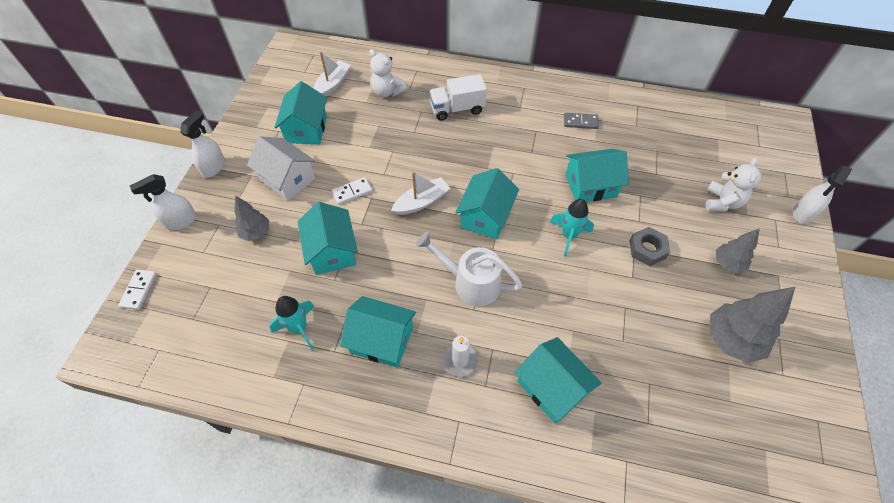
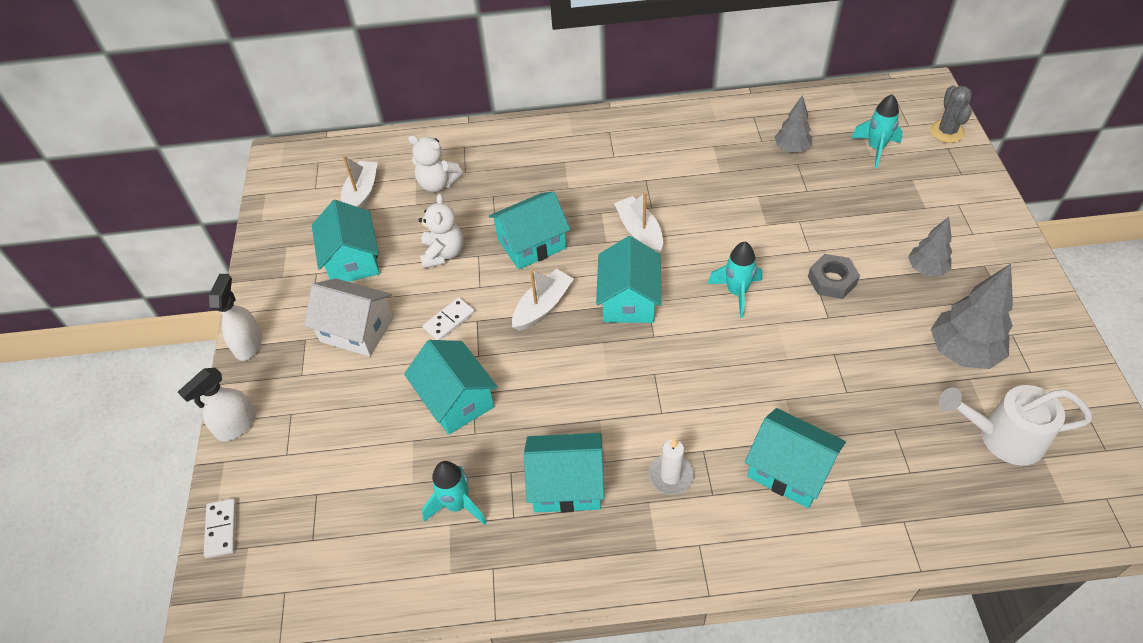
camera: 15 degrees left, 5 degrees down
grey tree [234,195,269,241] -> grey tree moved to [774,95,812,152]
white watering can [416,232,522,306] -> white watering can moved to [939,385,1092,465]
white truck [429,74,487,121] -> none
grey domino [564,113,599,129] -> none
turquoise house [566,149,629,202] -> turquoise house moved to [489,192,570,270]
white teddy bear [706,157,761,211] -> white teddy bear moved to [419,194,464,269]
white spray bottle [793,165,852,224] -> none
none -> white boat [614,192,663,253]
none -> turquoise rocket [851,94,903,168]
none -> grey cactus [930,85,972,143]

